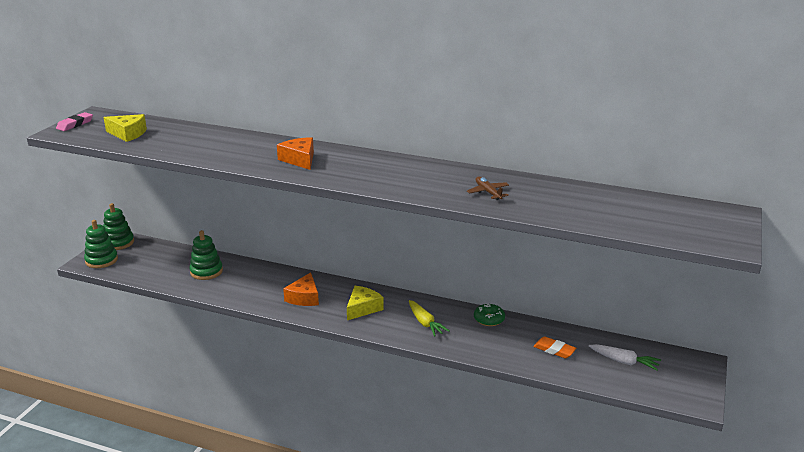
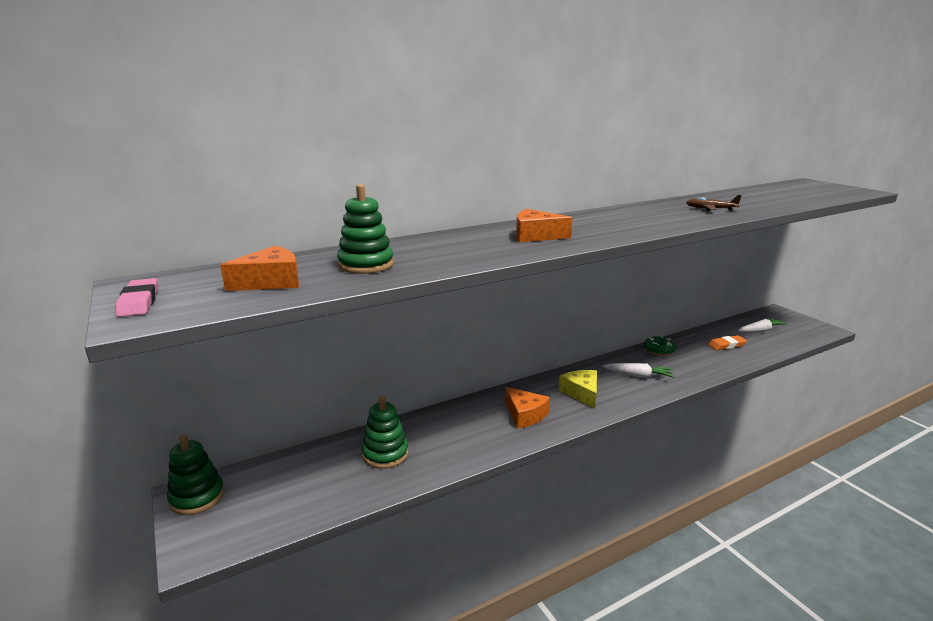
camera: 50 degrees left, 5 degrees down
green stacking toy [84,220,118,268] -> green stacking toy moved to [337,184,394,274]
yellow cheese [103,114,147,142] -> orange cheese [220,246,299,291]
yellow carrot [409,300,450,337] -> white carrot [603,363,675,378]

